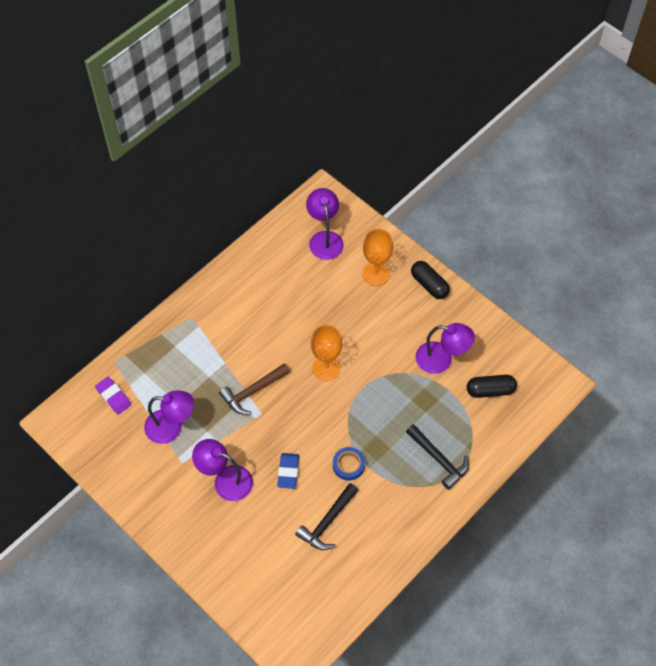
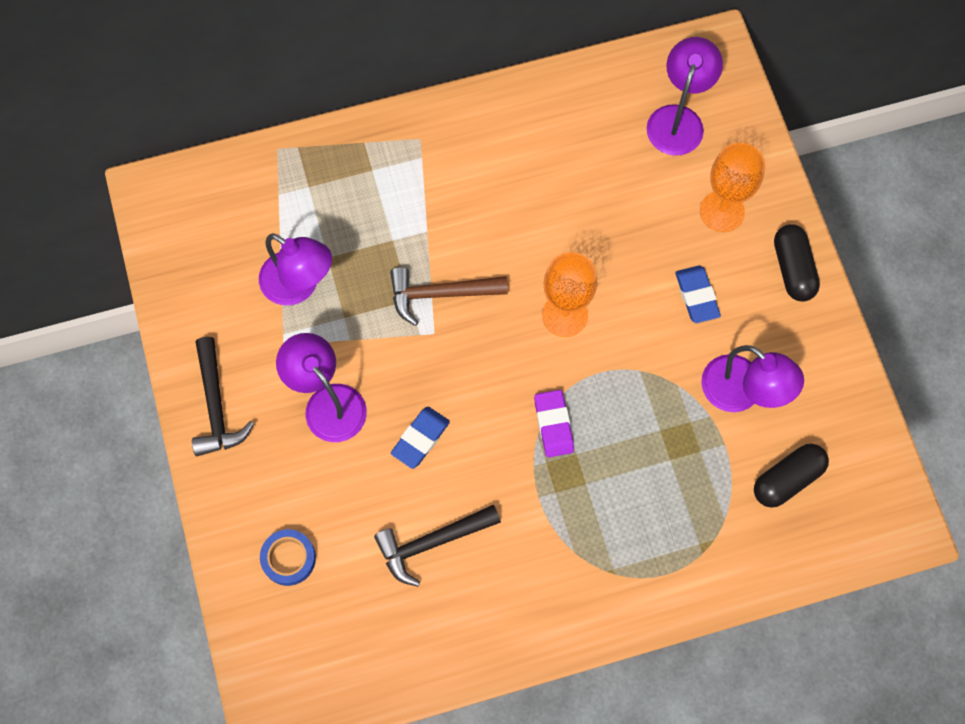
camera: 30 degrees right, 10 degrees up
purple eraser [95,377,131,415] -> purple eraser moved to [534,390,574,457]
blue tape [333,447,365,481] -> blue tape moved to [260,529,316,586]
black hammer [406,424,469,490] -> black hammer moved to [192,337,254,456]
black capsule [467,375,517,398] -> black capsule turned 60 degrees counterclockwise [754,443,829,508]
none -> blue eraser [675,265,721,323]

